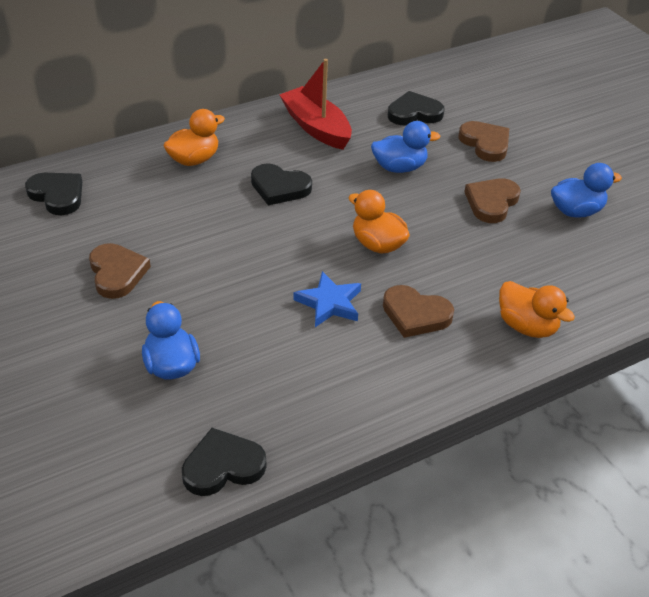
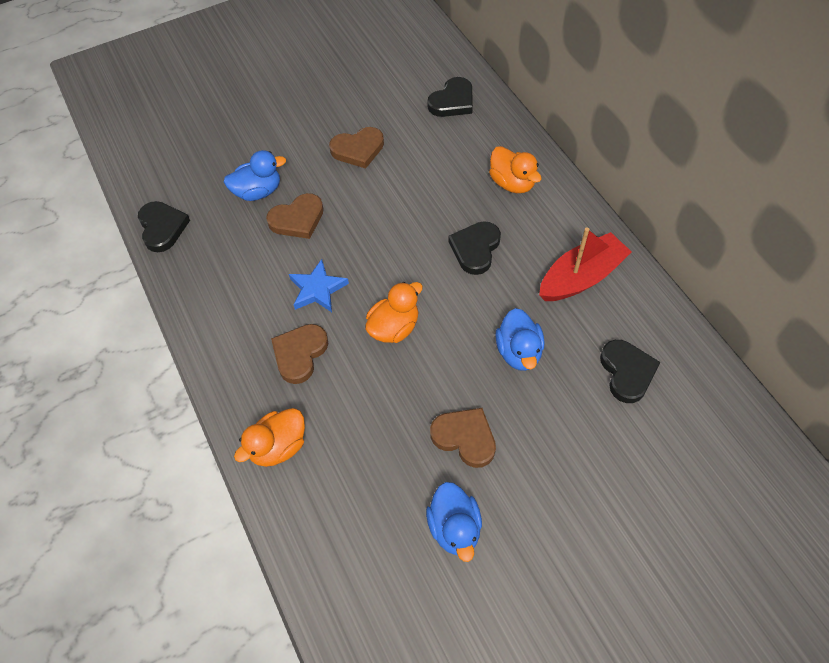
camera: 95 degrees right, 15 degrees up
brown heart [459,121,509,162] -> brown heart moved to [266,193,324,239]

